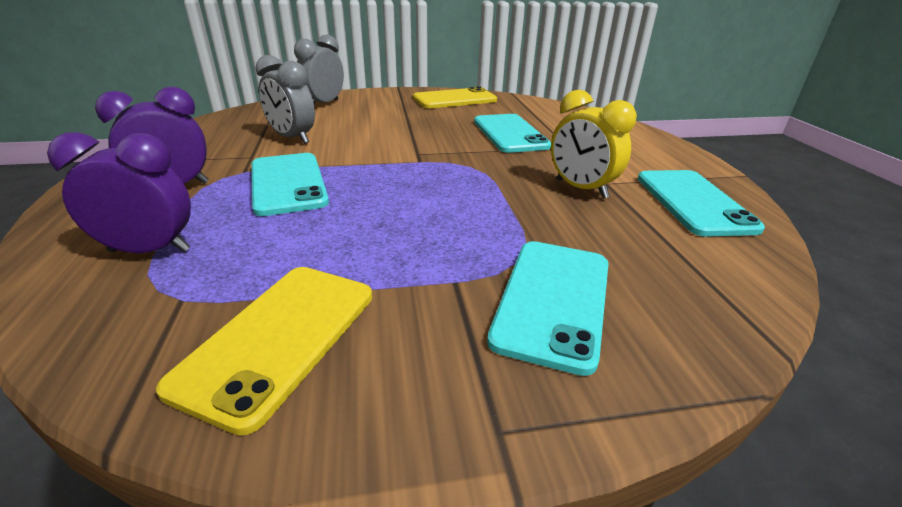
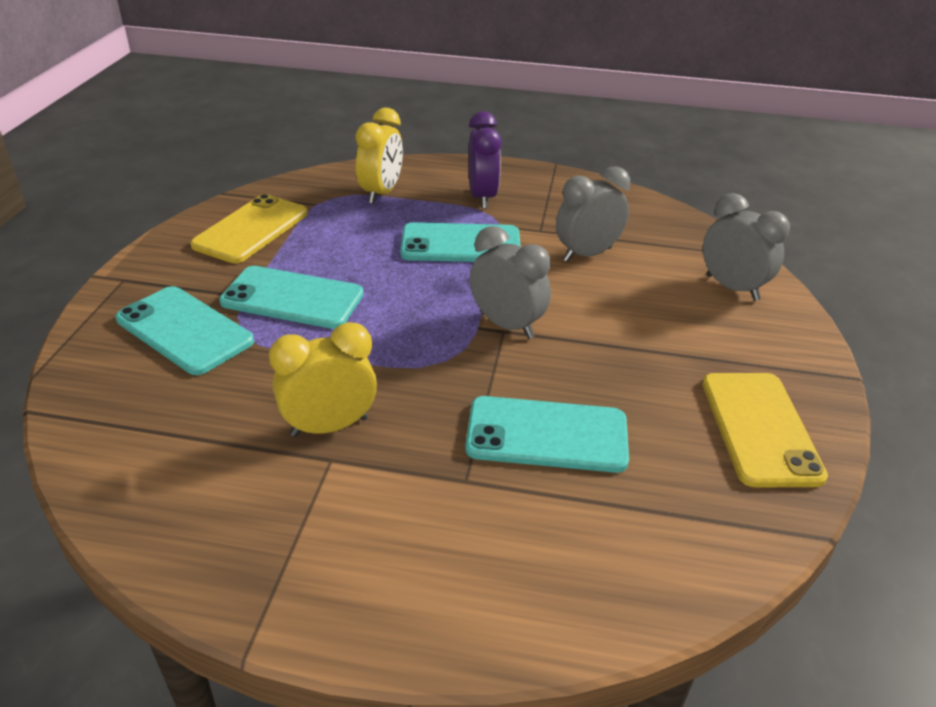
camera: 110 degrees right, 5 degrees up
purple clock [47,132,191,253] -> yellow clock [355,108,403,204]
yellow phone [156,267,372,435] -> yellow phone turned 75 degrees clockwise [190,194,308,263]
turquoise phone [638,170,765,237] -> turquoise phone moved to [219,266,364,329]
none -> grey clock [470,226,551,339]

